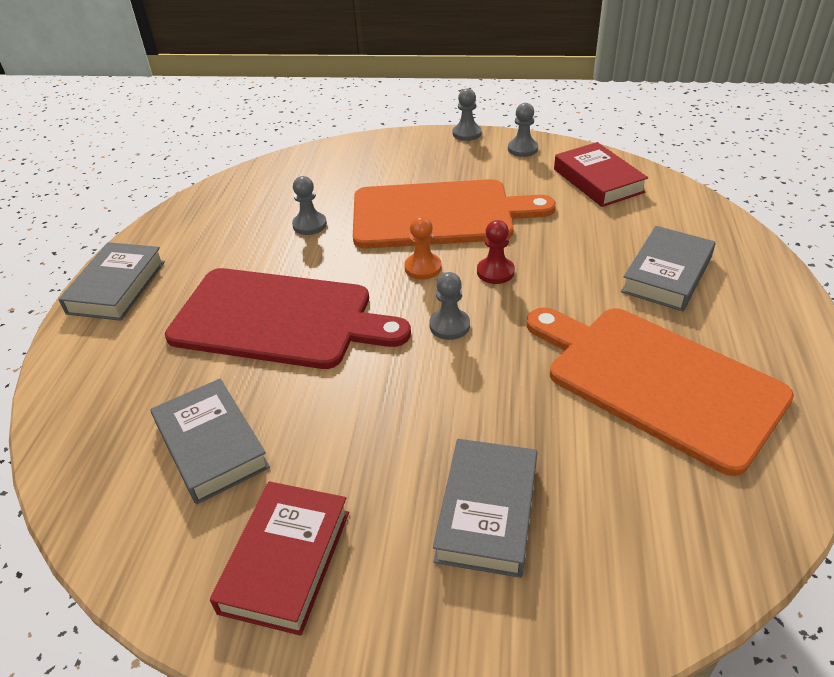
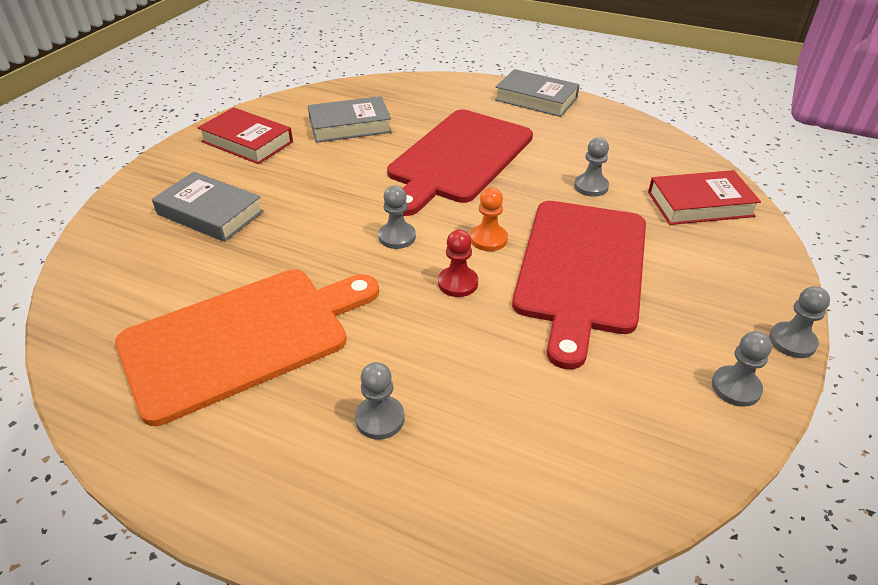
camera: 105 degrees right, 0 degrees up
orange cutting board [353,179,556,248] -> red cutting board [512,201,646,370]
red book [554,142,648,207] -> red book moved to [648,170,761,225]
grey book [621,226,716,311] -> grey pawn [355,362,405,439]

